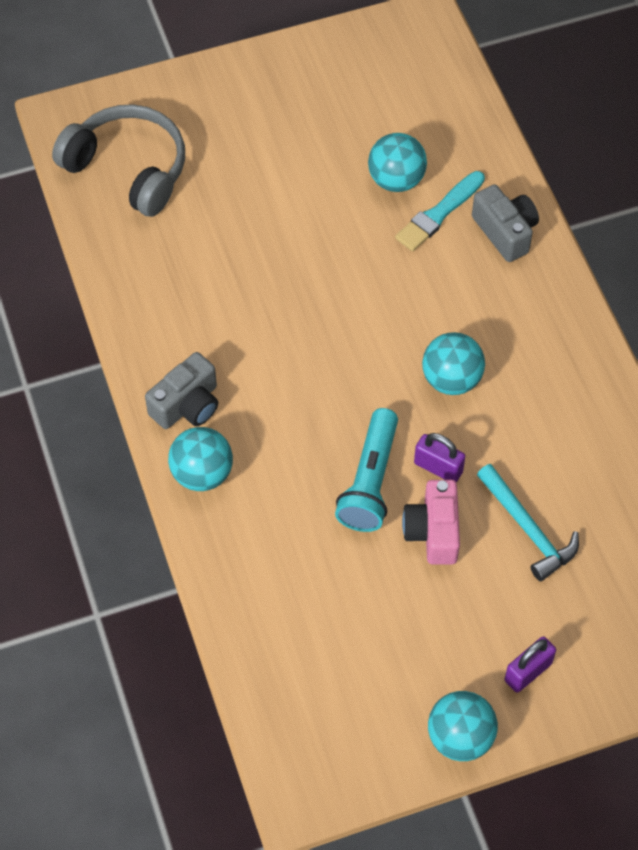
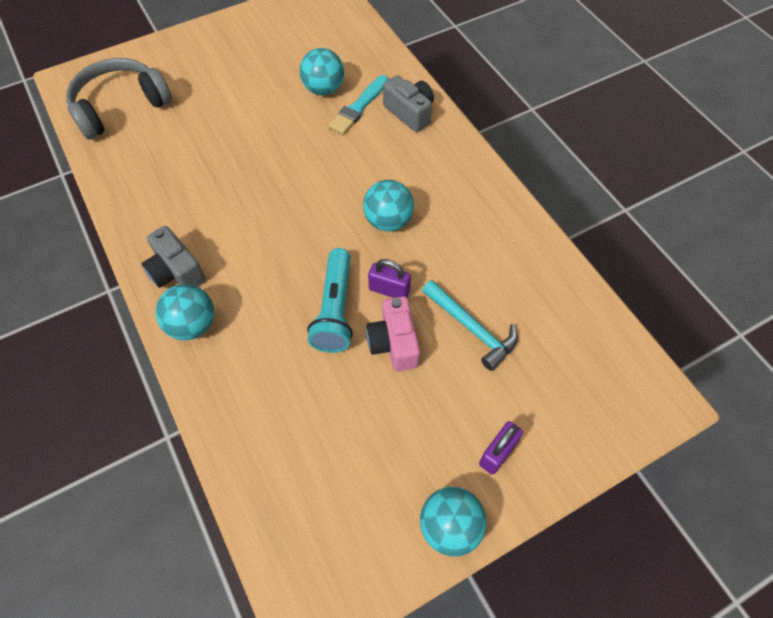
camera: 10 degrees left, 0 degrees up
grey headphones [52,104,185,217] -> grey headphones turned 60 degrees counterclockwise [66,58,172,139]
grey camera [145,352,218,429] -> grey camera turned 105 degrees clockwise [142,226,205,288]

